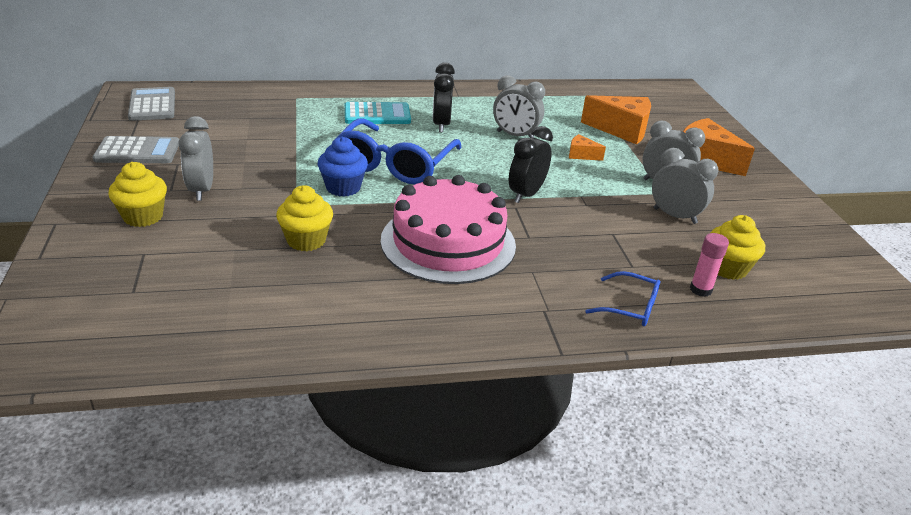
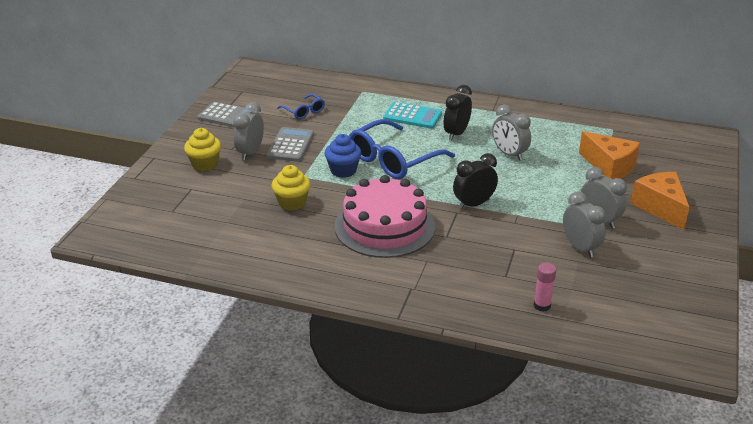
camera: 30 degrees right, 0 degrees up
grey calculator [128,87,175,121] -> grey calculator moved to [266,127,314,162]
orange cheese [569,134,606,161] -> none
blue glasses [585,271,660,326] -> blue glasses moved to [277,94,325,119]
yellow cupcake [711,215,765,280] -> none

